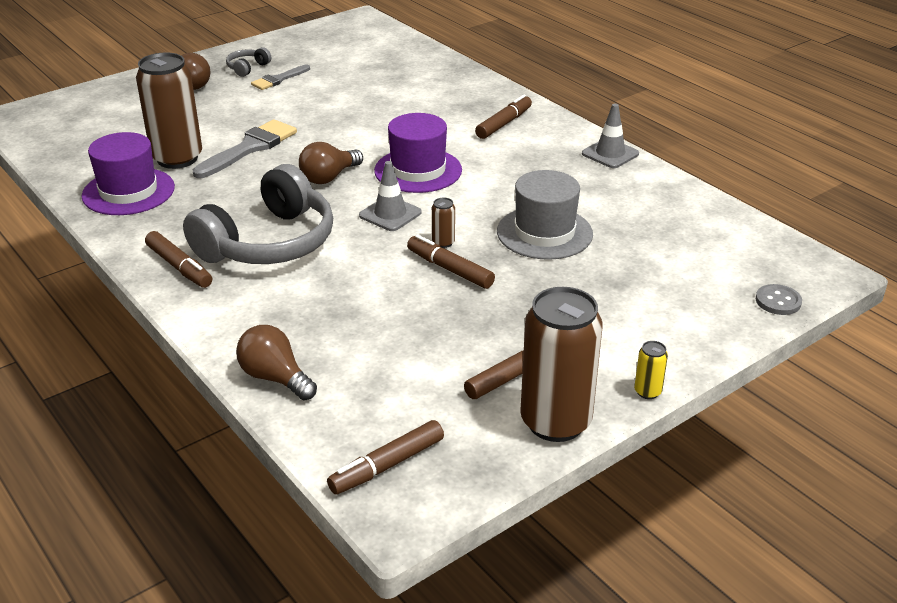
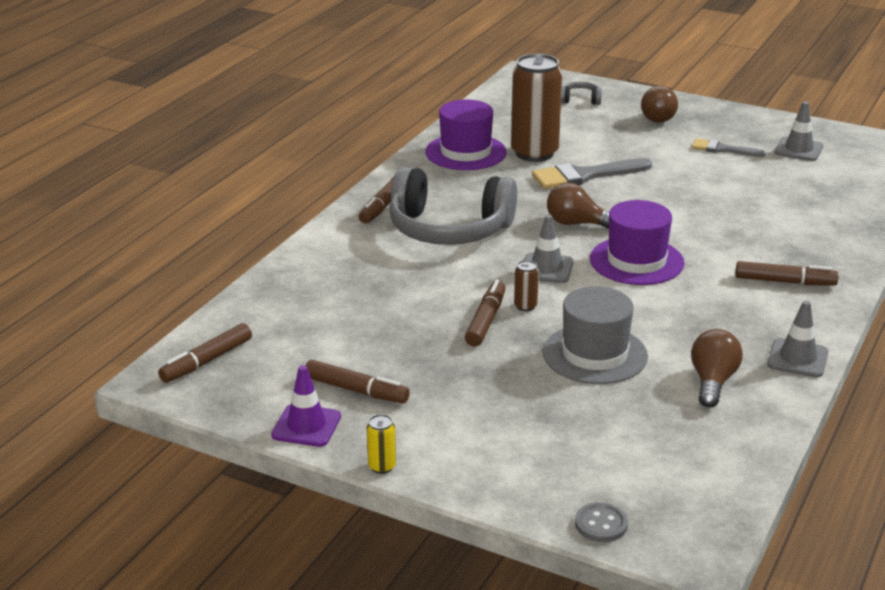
camera: 65 degrees right, 5 degrees down
grey brush [193,119,297,178] -> grey brush turned 150 degrees clockwise [532,158,652,189]
grey headphones [226,47,271,77] -> grey headphones moved to [561,82,602,105]
brown light bulb [236,325,317,400] -> brown light bulb moved to [691,329,743,407]
brown marker [327,420,444,495] -> brown marker turned 75 degrees counterclockwise [158,323,252,383]
brown can [520,287,603,442] -> purple traffic cone [271,365,341,447]
none -> grey traffic cone [775,101,823,161]

